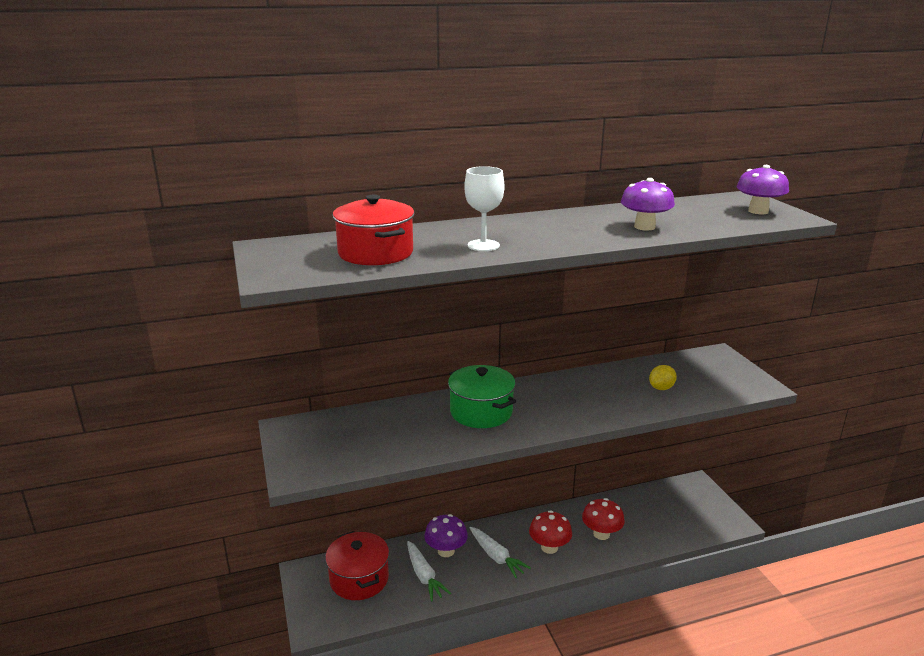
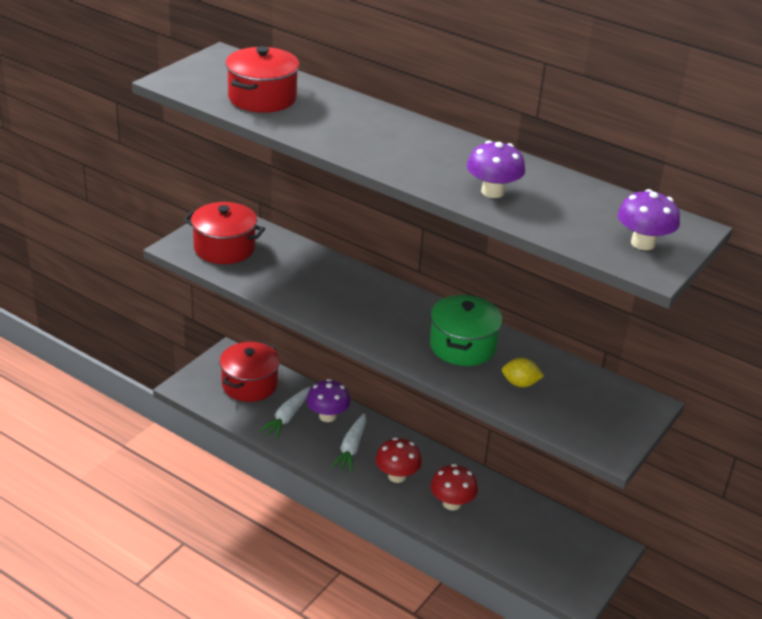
camera: 50 degrees right, 10 degrees up
green pot [448,365,516,428] -> green pot moved to [430,294,503,366]
white goblet [464,166,504,251] -> none
none -> red pot [183,202,265,264]

